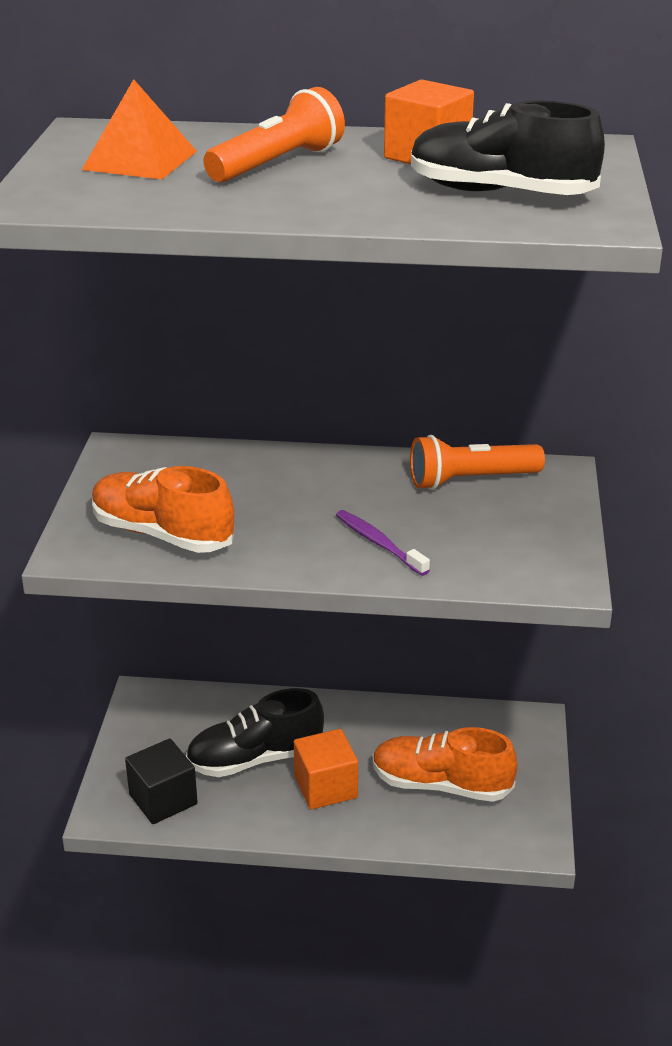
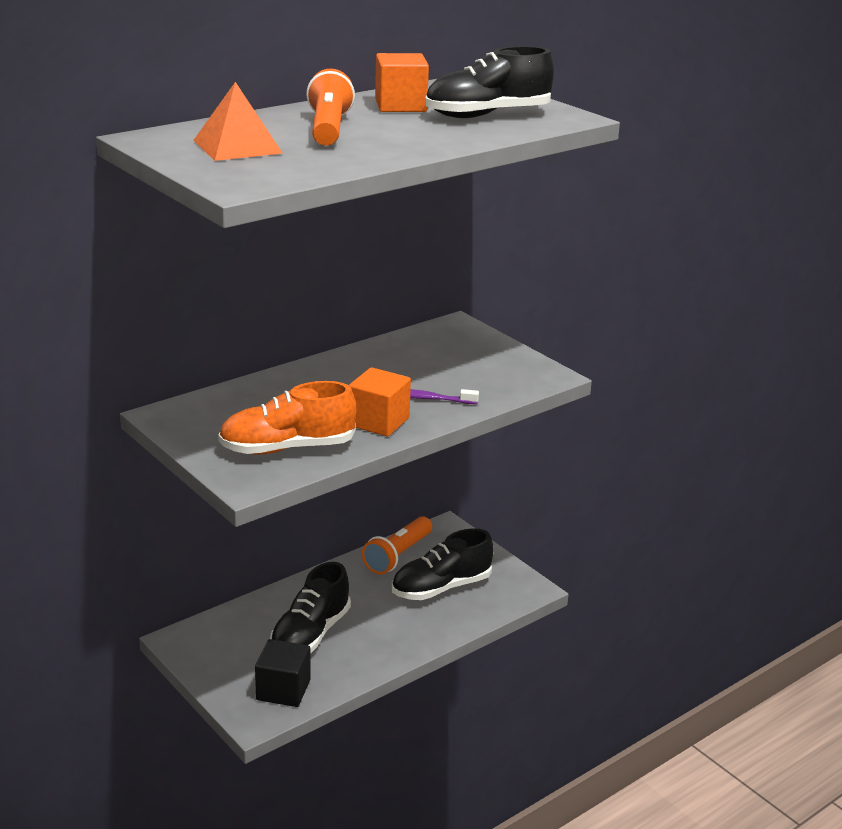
camera: 45 degrees left, 5 degrees down
orange cube [294,729,358,809] -> orange cube moved to [349,367,411,436]
orange shoe [372,727,517,802] -> black shoe [392,528,494,600]
orange flashlight [410,435,545,490] -> orange flashlight moved to [362,516,432,574]

